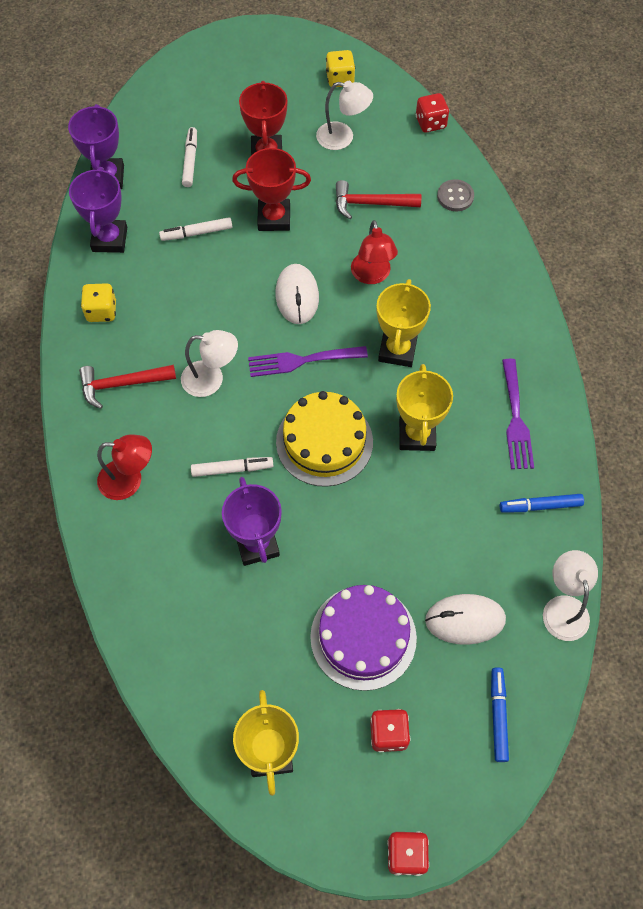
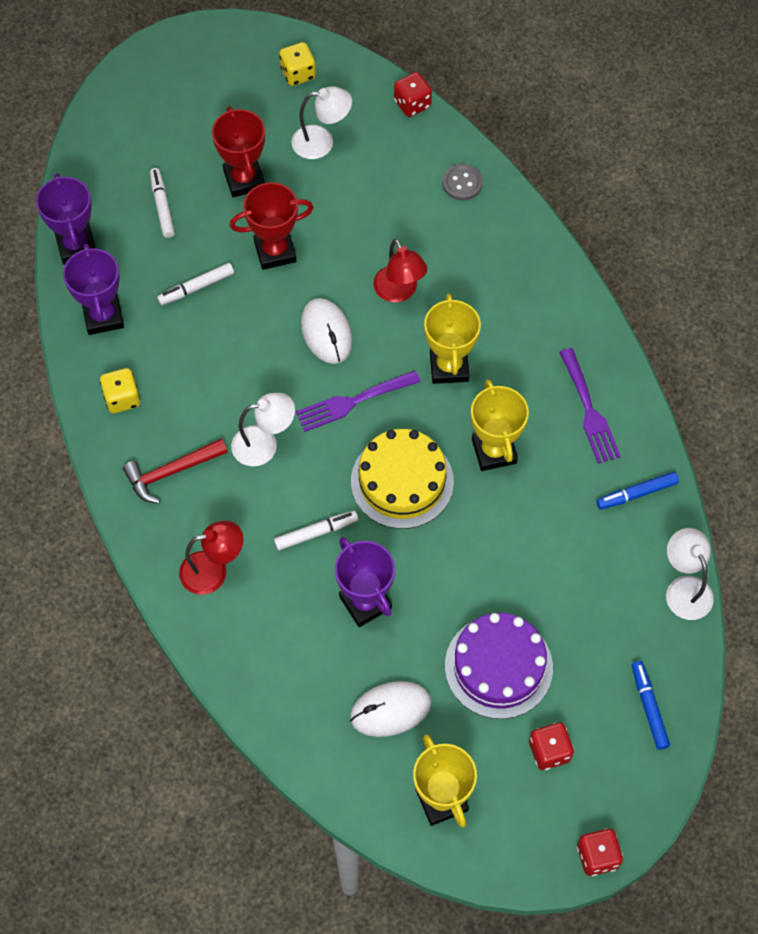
camera: 15 degrees left, 0 degrees up
red hammer [336,180,421,219] -> none
white mouse [425,594,506,645] -> white mouse moved to [350,681,431,737]

